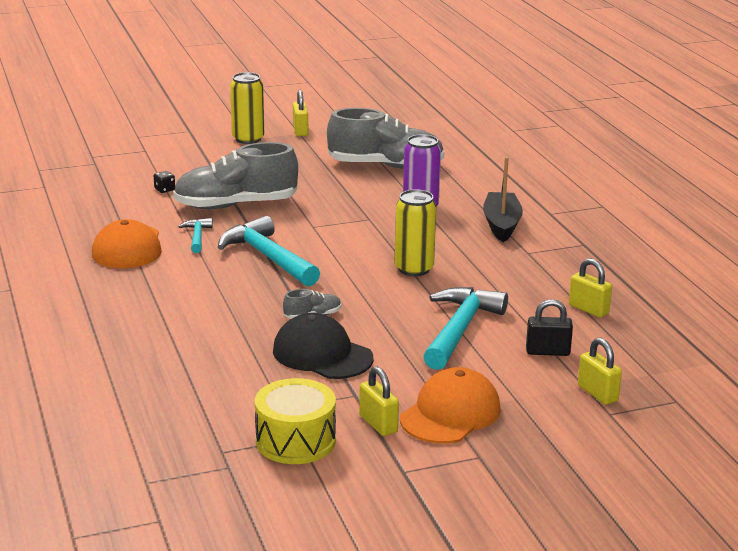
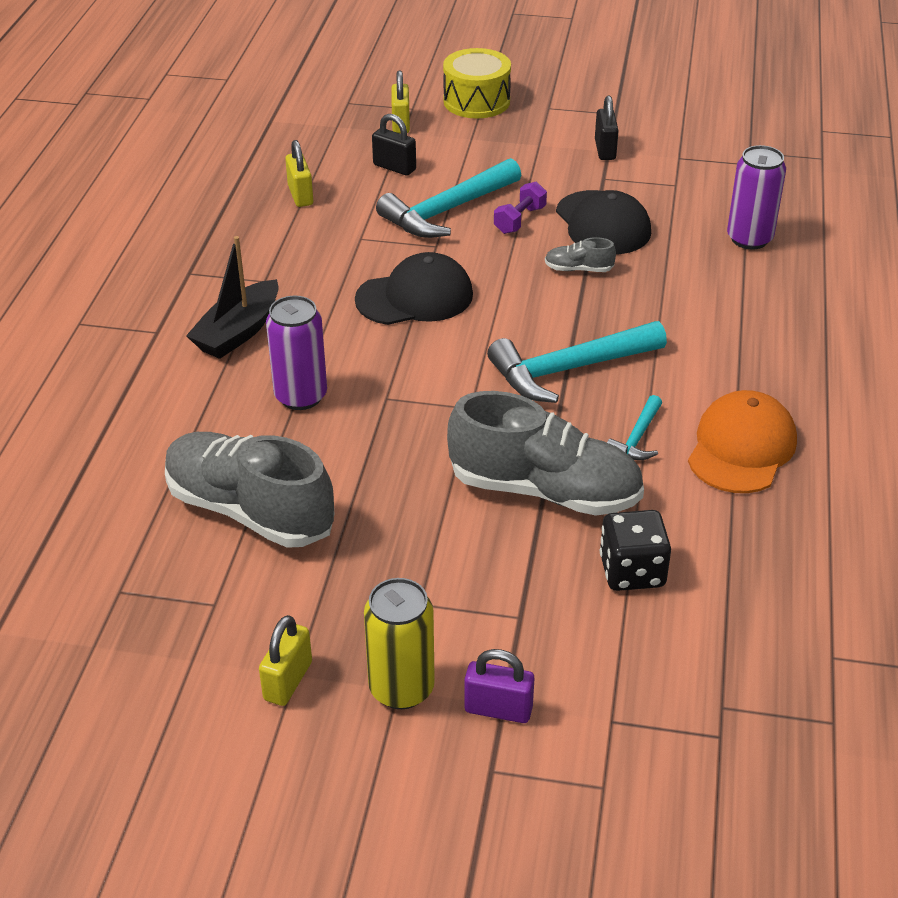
camera: 150 degrees left, 15 degrees up
black dice [154,171,175,193] -> black dice [600,510,671,591], size x2.04
turquoise hammer [218,216,320,287] -> turquoise hammer turned 75 degrees clockwise [487,321,667,403]
yellow drum [255,378,336,464] -> yellow drum moved to [443,48,511,118]
yellow padlock [359,367,399,436] -> black padlock [595,96,619,160]
yellow can [395,189,436,276] -> black cap [355,252,473,325]
orange cap [400,367,501,444] -> none
none -> purple padlock [464,649,534,723]
none -> purple dumbbell [494,182,547,234]
none -> purple can [727,145,786,250]

